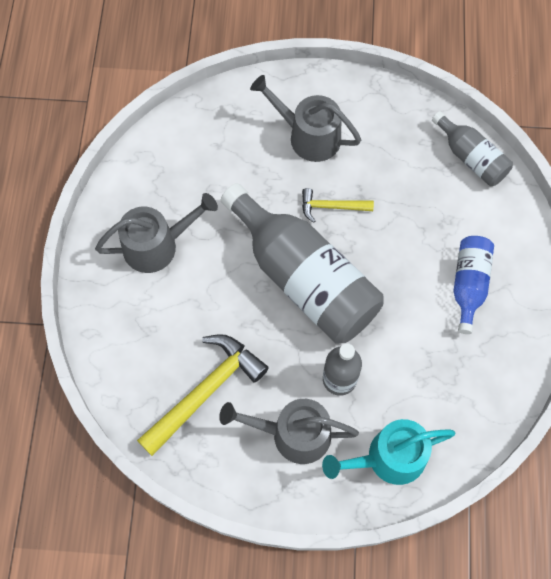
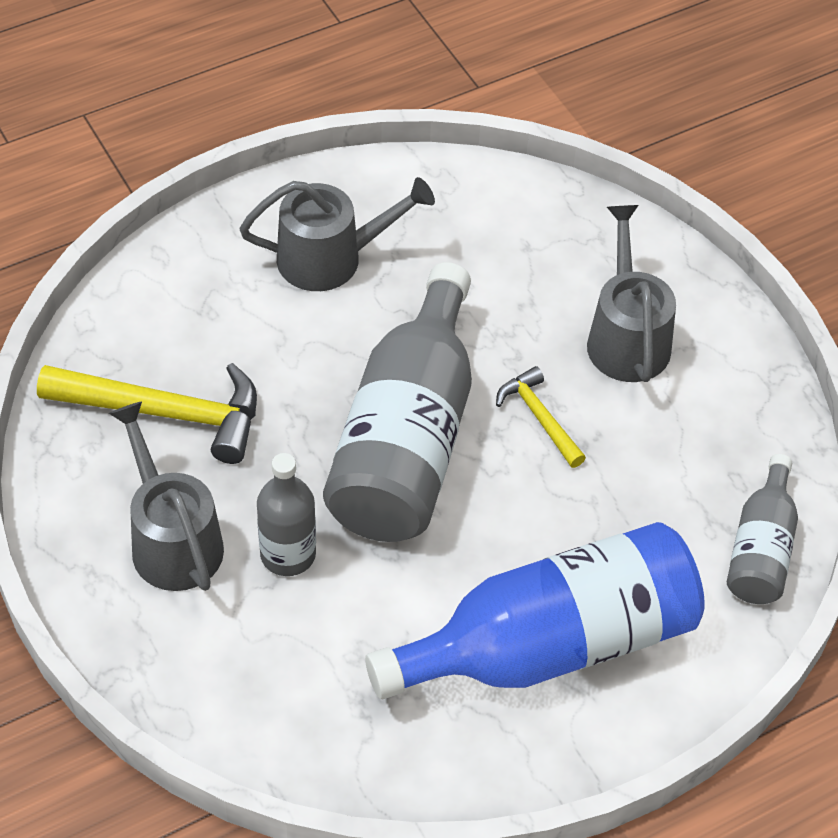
camera: 55 degrees right, 15 degrees down
grey watering can [95,193,218,273] -> grey watering can turned 45 degrees counterclockwise [240,177,435,291]
turquoise watering can [322,419,455,485] -> none
blue bottle [453,236,494,334] -> blue bottle [365,522,705,699], size x1.96

